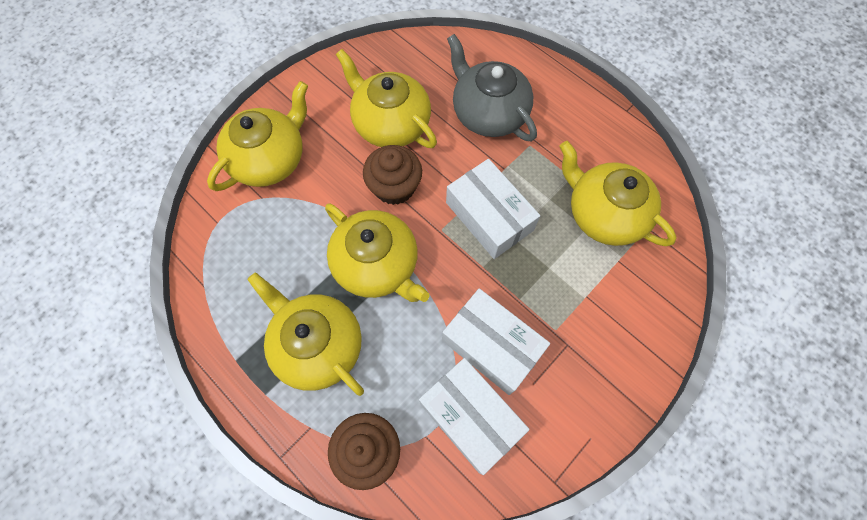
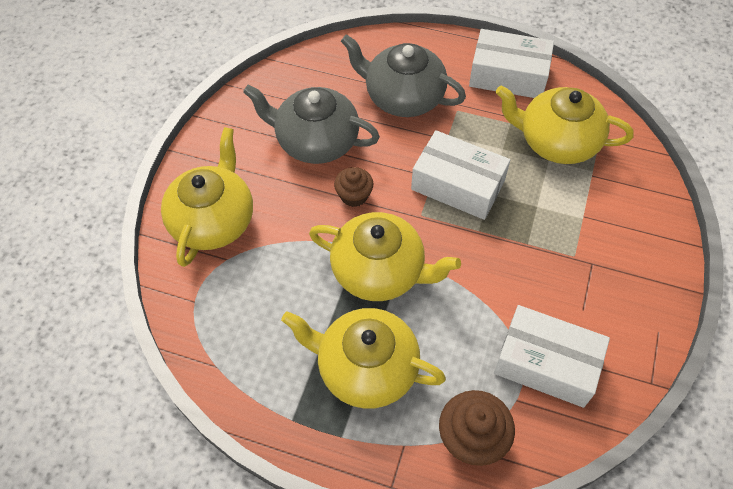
camera: 25 degrees left, 10 degrees down
yellow teapot [336,49,437,148] -> grey teapot [243,84,380,164]
brown cupcake [363,145,422,205] -> brown cupcake [334,167,373,207], size x0.64
white box [442,288,550,395] -> white box moved to [469,29,554,98]

